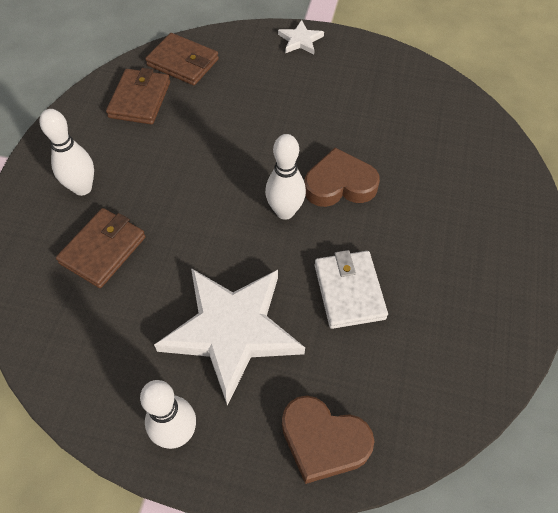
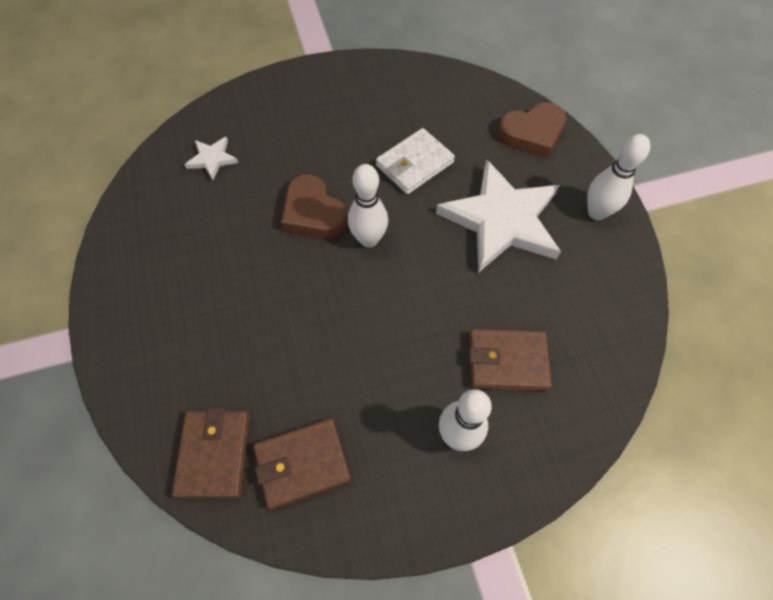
camera: 120 degrees left, 5 degrees up
white star [278,20,324,54] -> white star moved to [184,137,239,180]
brown heart [282,396,375,484] -> brown heart turned 75 degrees clockwise [498,102,567,158]

